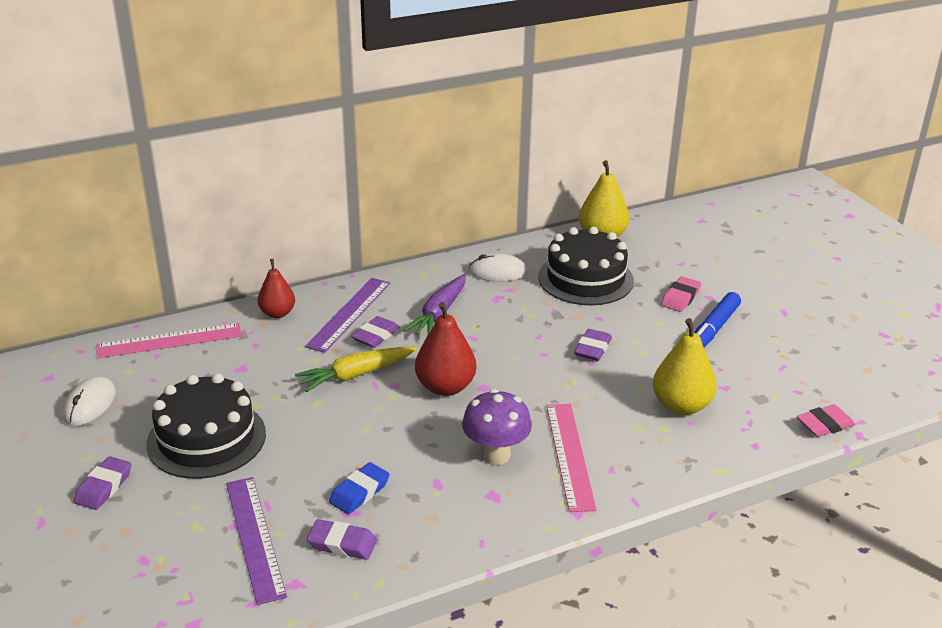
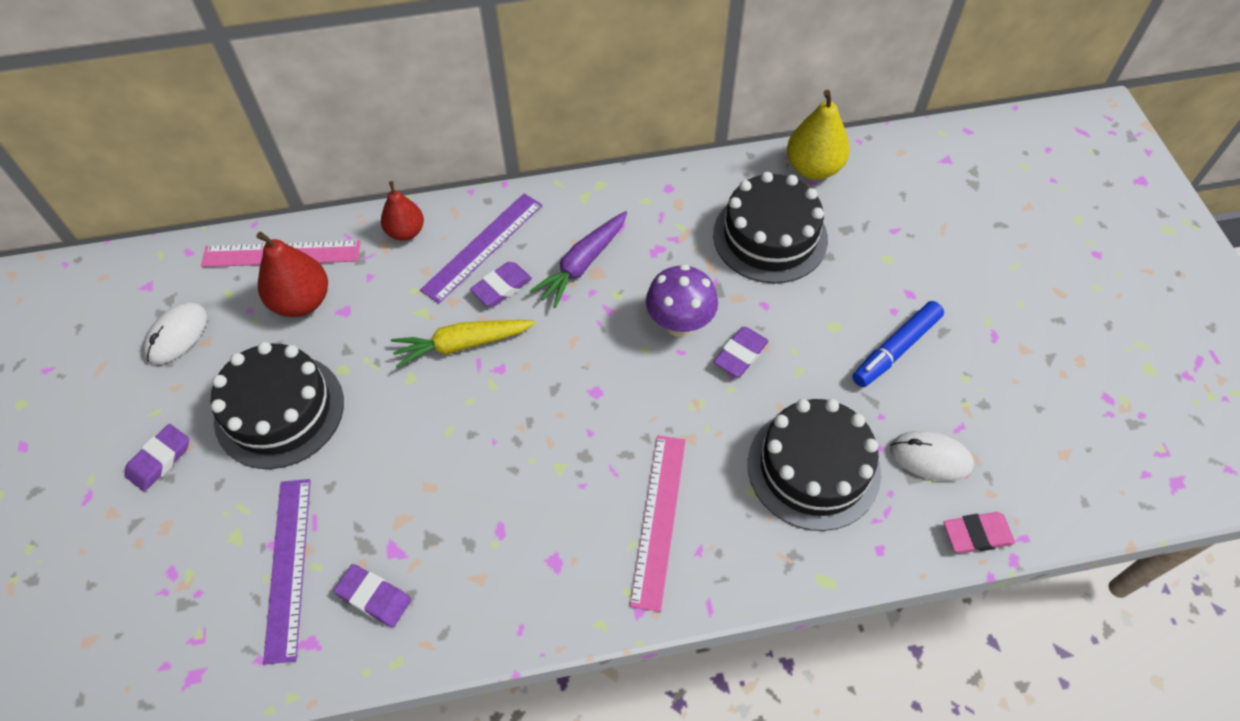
camera: 15 degrees right, 25 degrees up
blue eraser [329,462,390,514] -> none
red pear [415,302,476,396] -> red pear moved to [256,232,328,317]
purple mushroom [462,389,532,465] -> purple mushroom moved to [646,264,718,337]
white mouse [468,253,528,281] -> white mouse moved to [890,431,974,481]
yellow pear [653,318,716,415] -> black cake [748,399,881,531]
pink eraser [661,276,701,312] -> none

